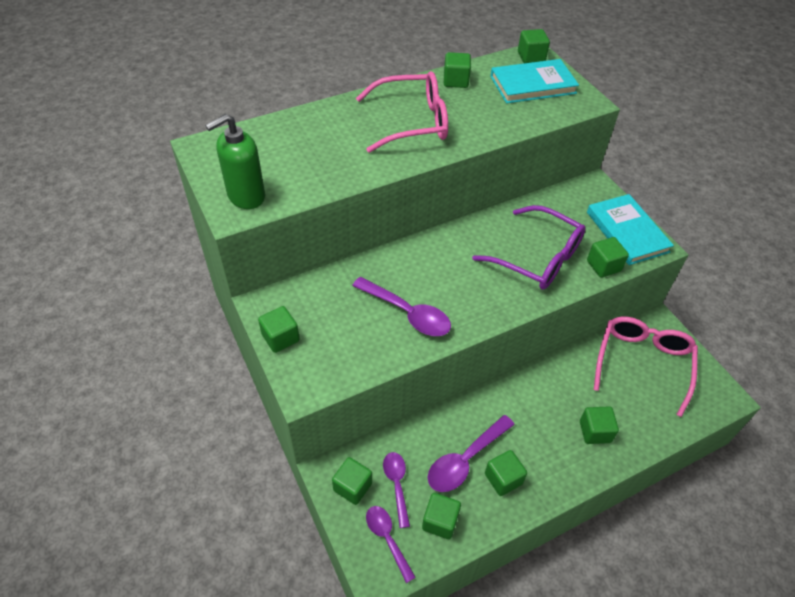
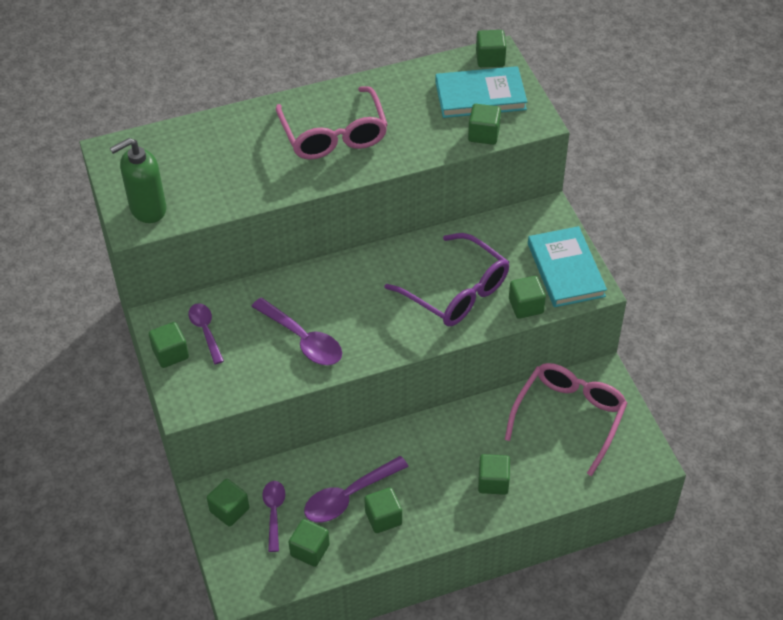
camera: 10 degrees right, 0 degrees up
pink glasses [356,71,448,153] -> pink glasses turned 75 degrees clockwise [276,86,388,160]
purple spoon [366,506,416,583] -> purple spoon moved to [188,303,224,364]
green cube [444,52,471,88] -> green cube moved to [468,104,501,145]

